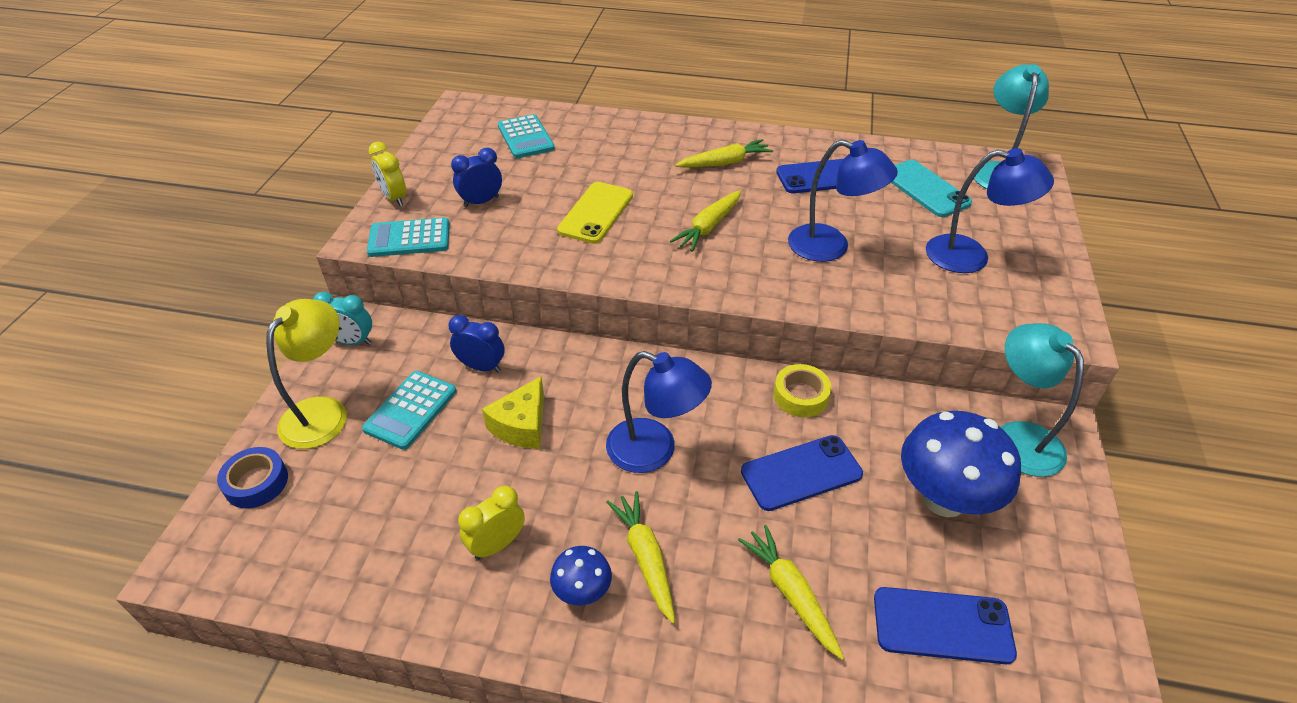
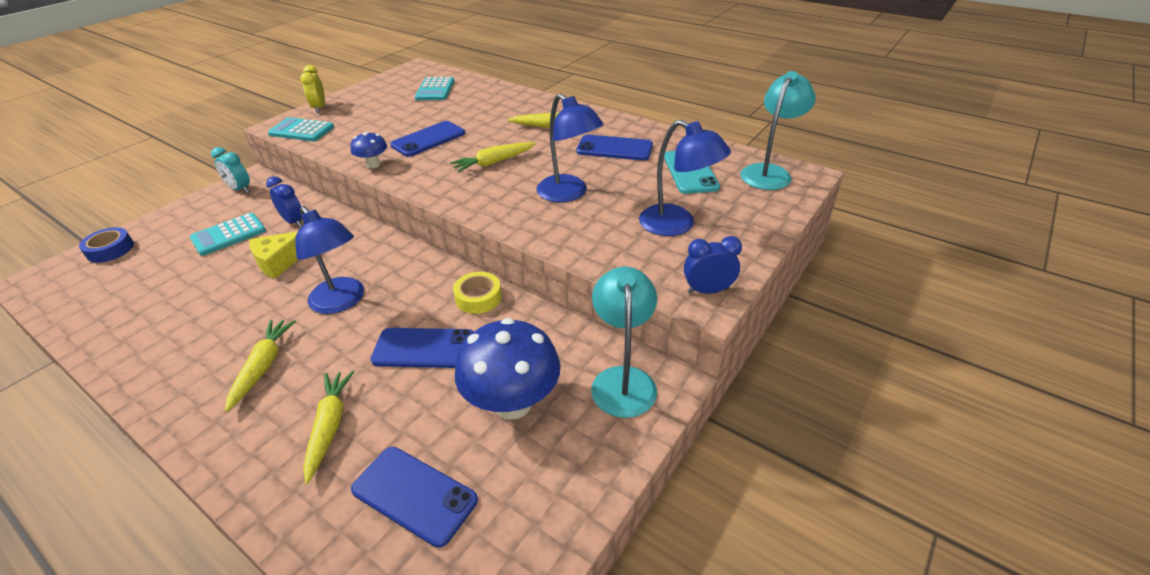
camera: 25 degrees right, 5 degrees down
yellow lamp [266,299,347,449] -> none
blue clock [451,148,502,207] -> blue clock moved to [684,236,742,294]
yellow clock [458,485,525,560] -> none
blue mushroom [550,546,612,605] -> blue mushroom moved to [350,132,387,168]
yellow phone [557,182,633,244] -> blue phone [390,121,465,157]

